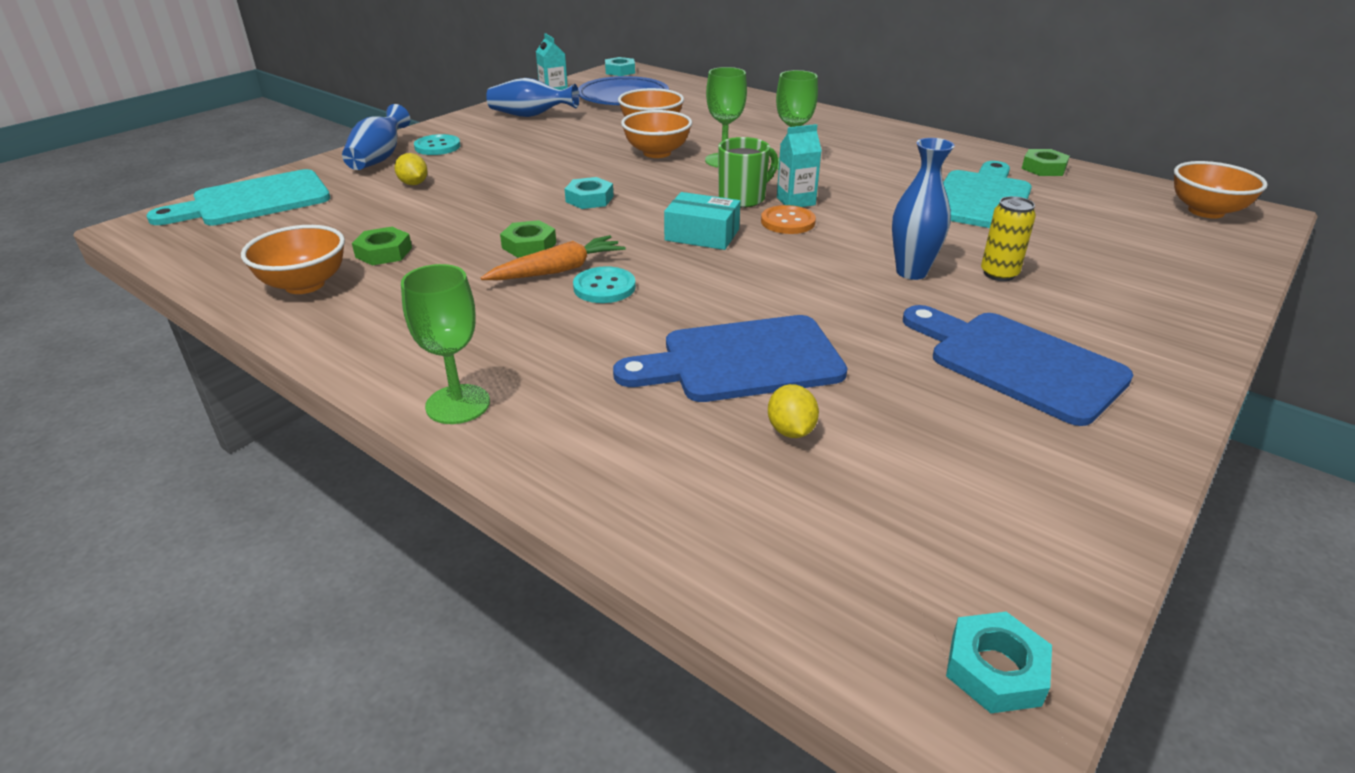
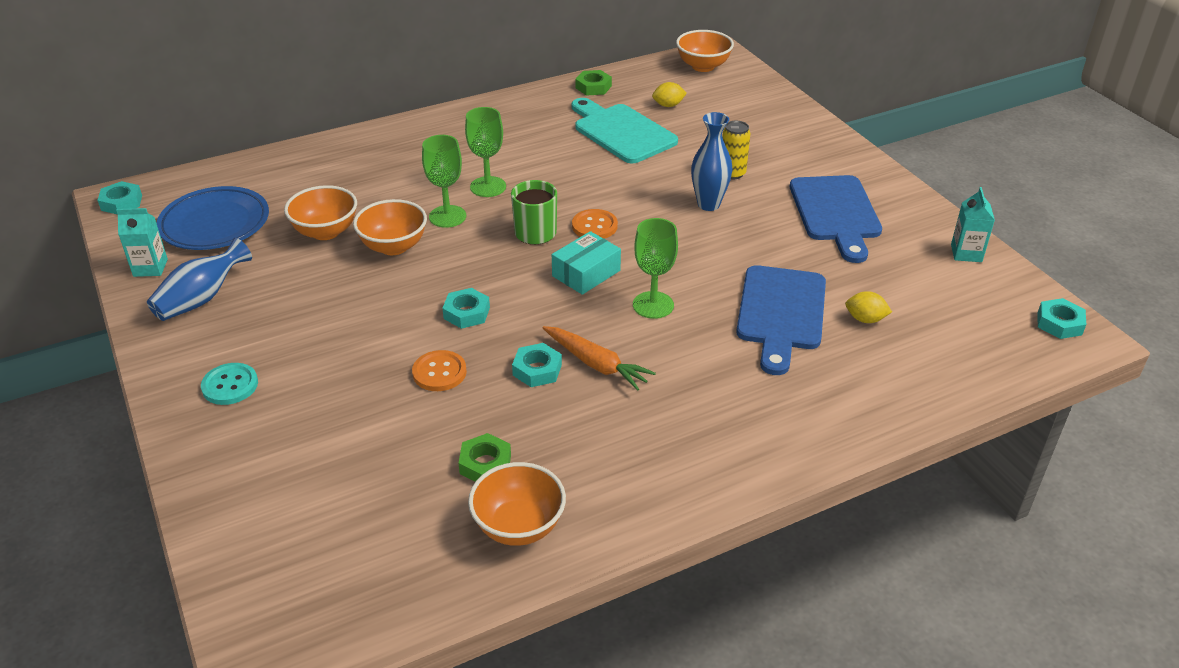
camera: 65 degrees left, 5 degrees up
turquoise cutting board [146,169,330,225] -> none
blue vase [342,104,410,170] -> none
yellow lemon [395,153,428,185] -> yellow lemon moved to [652,82,687,107]
green goblet [401,264,490,424] -> green goblet moved to [633,218,678,319]
orange carrot [480,235,626,280] -> orange carrot turned 135 degrees clockwise [542,326,656,391]
green nut [500,220,556,258] -> turquoise nut [512,343,562,387]
turquoise button [573,266,636,303] -> none
turquoise carton [777,124,822,207] -> turquoise carton moved to [951,187,995,262]
blue cutting board [903,305,1133,426] -> blue cutting board turned 75 degrees counterclockwise [790,175,882,263]
none -> orange button [412,350,467,391]

